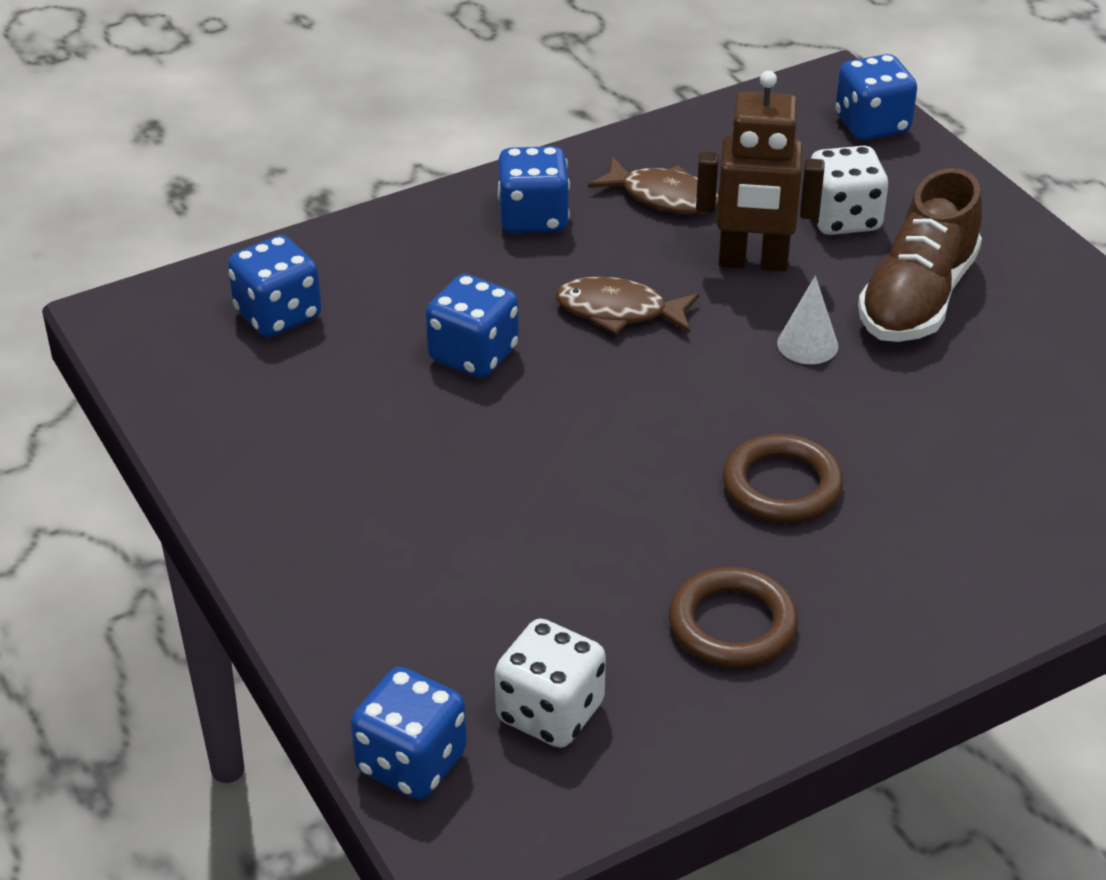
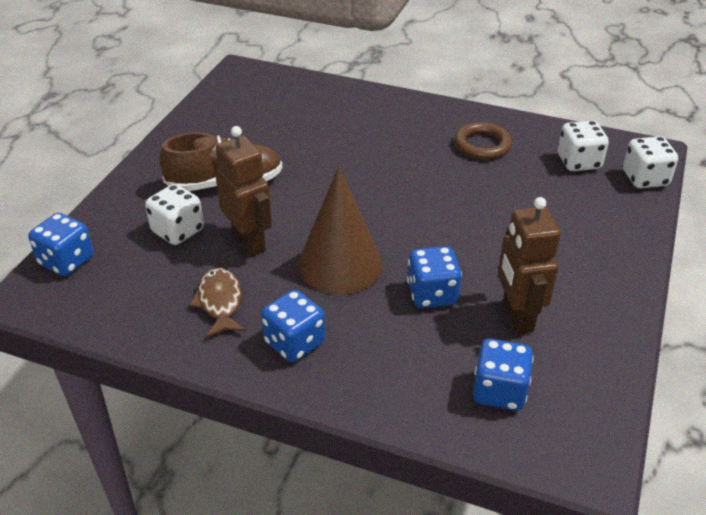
camera: 130 degrees left, 0 degrees up
blue dice [351,667,467,799] -> white dice [623,136,678,188]
brown fish [556,277,699,334] -> brown cone [298,166,382,295]
brown ring [723,434,843,523] -> none
white cone [777,276,838,364] -> none
none -> brown robot [498,197,561,334]

